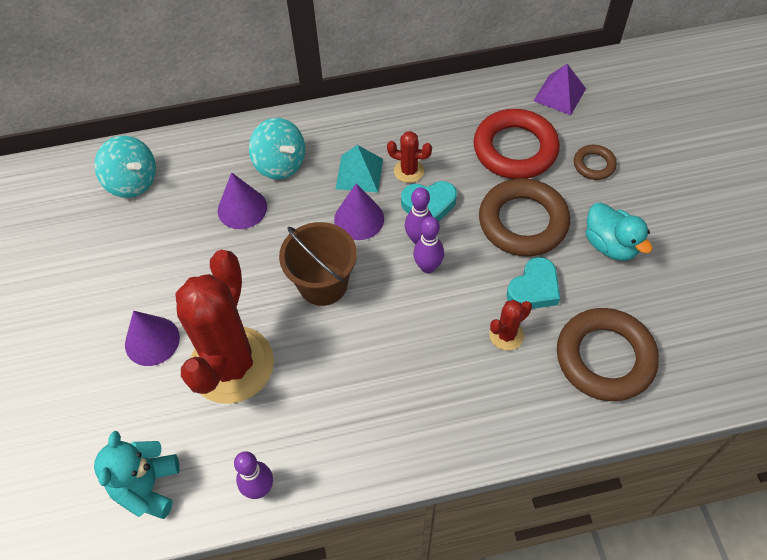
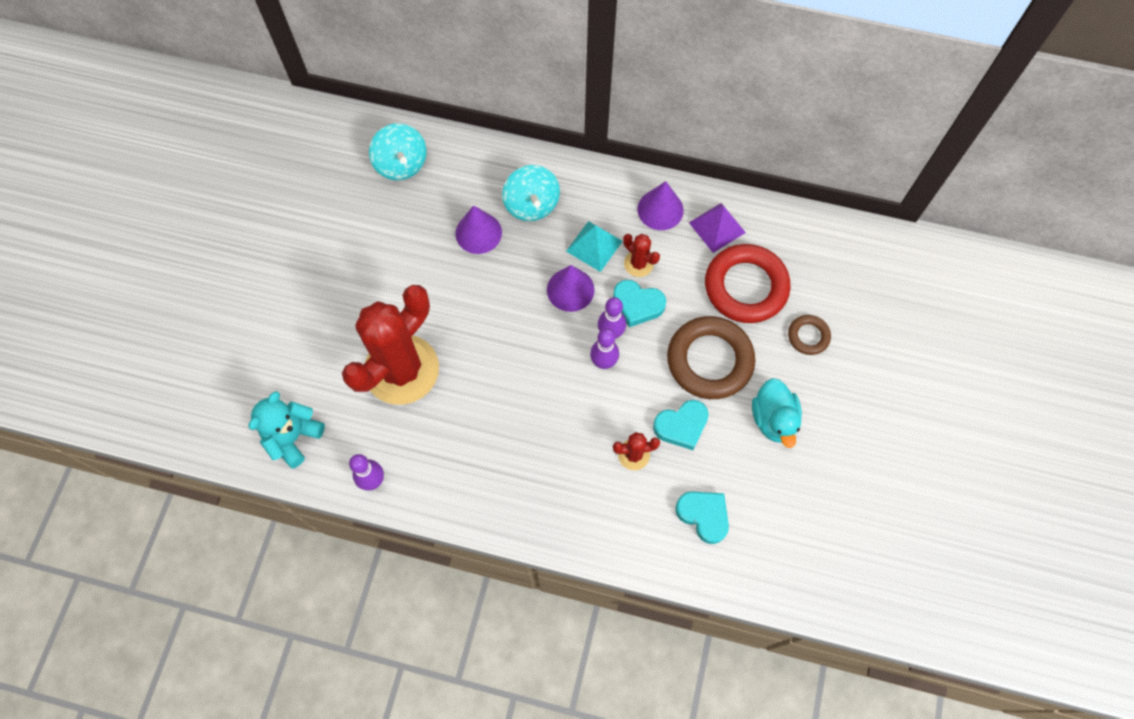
camera: 25 degrees right, 10 degrees up
purple cone [125,311,180,366] -> purple cone moved to [638,181,684,230]
brown bucket [279,222,357,306] -> none
purple pyramid [533,64,586,115] -> purple pyramid moved to [689,203,746,253]
brown ring [557,308,659,401] -> turquoise heart [675,491,729,544]

